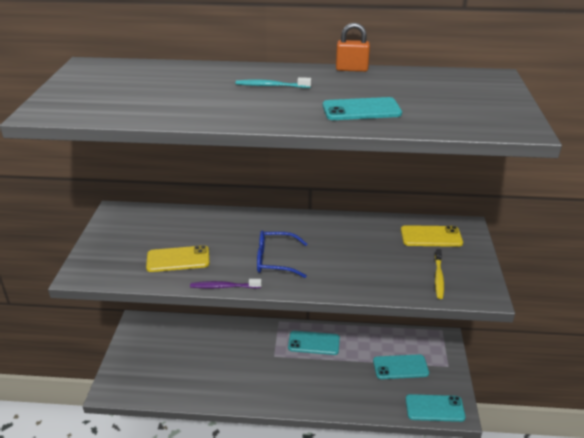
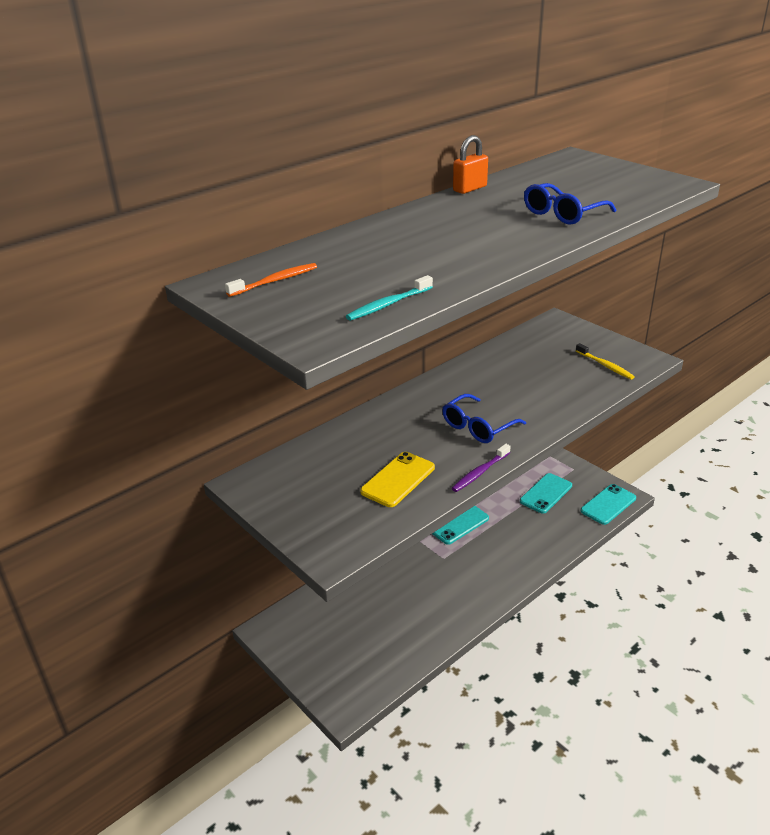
camera: 45 degrees left, 0 degrees up
turquoise toothbrush [236,77,311,88] -> turquoise toothbrush moved to [346,275,433,321]
turquoise phone [323,97,402,120] -> blue glasses [524,183,616,225]
yellow phone [401,225,463,247] -> none
none -> orange toothbrush [225,263,317,297]

